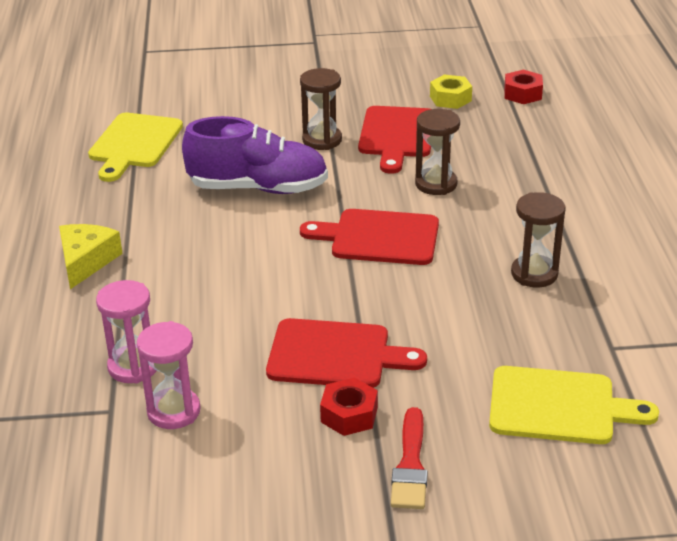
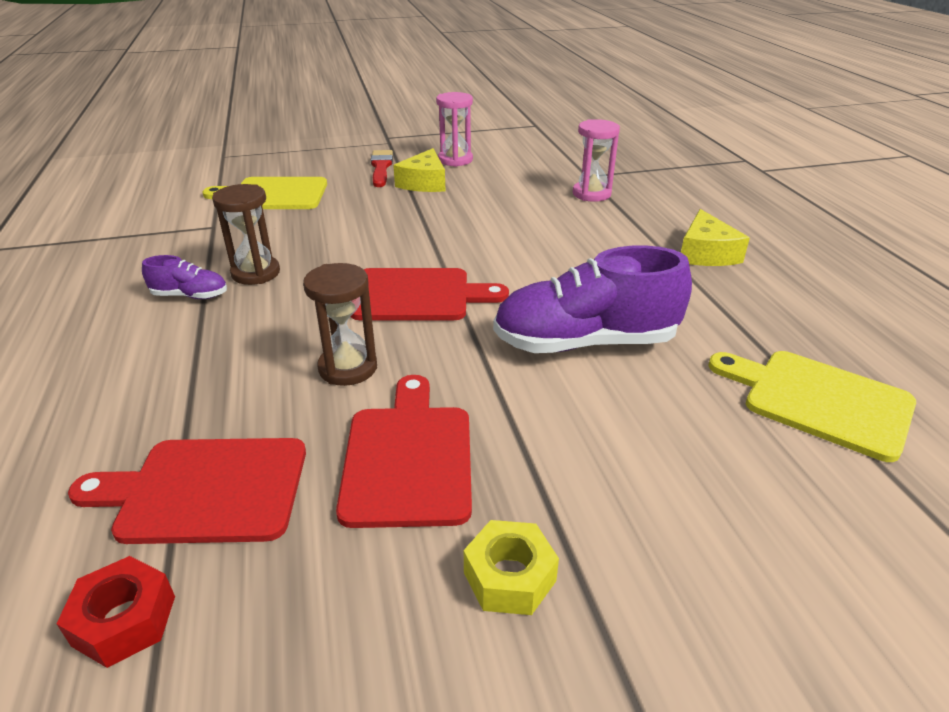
camera: 170 degrees right, 0 degrees up
yellow cutting board [88,113,183,182] -> yellow cutting board turned 60 degrees counterclockwise [708,351,916,462]
pink hourglass [137,321,201,429] -> pink hourglass moved to [436,92,473,167]
red cutting board [266,318,427,388] -> red cutting board moved to [68,438,306,544]
brown hourglass [300,68,342,150] -> none
red nut [320,378,378,436] -> yellow cheese [393,148,445,192]
yellow nut [430,75,472,109] -> yellow nut moved to [464,520,559,615]
none -> purple shoe [142,255,227,299]

